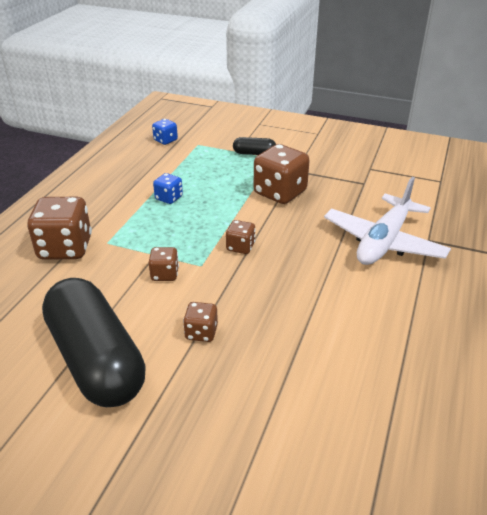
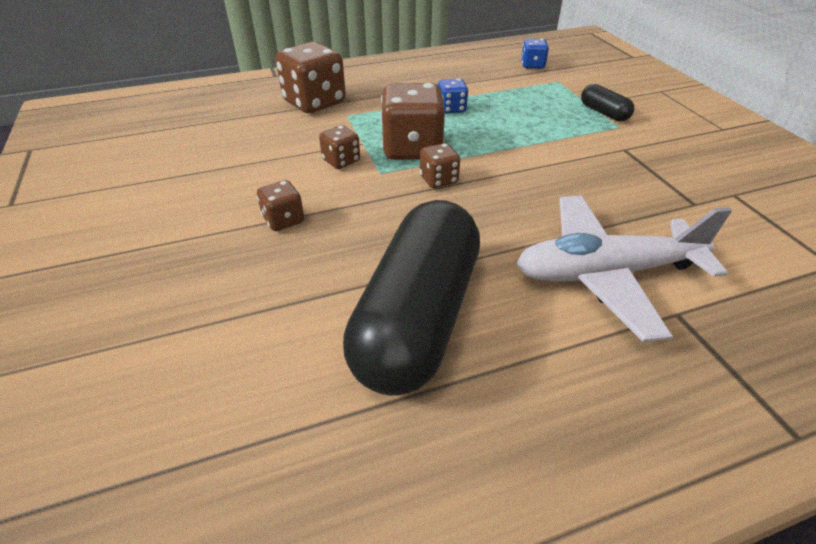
camera: 50 degrees right, 5 degrees up
black capsule [42,278,146,407] -> black capsule moved to [343,200,480,396]
brown dice [254,144,310,204] -> brown dice moved to [380,83,445,160]

